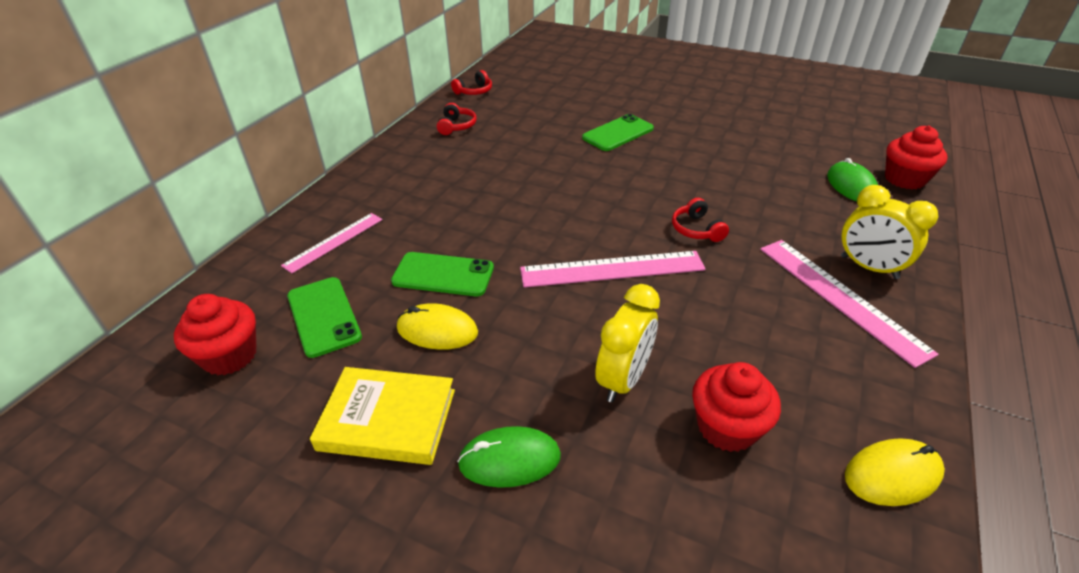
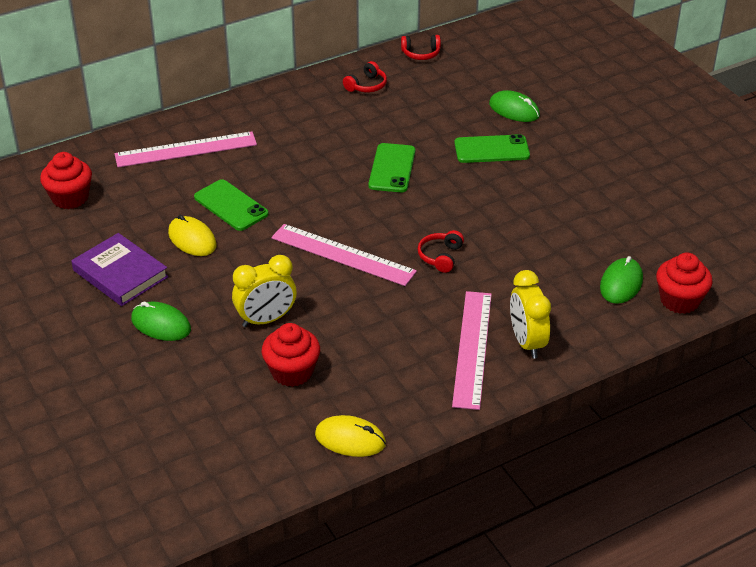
camera: 35 degrees right, 0 degrees up
pink ruler [281,213,383,273] -> pink ruler [114,131,257,167], size x1.56
green phone [287,277,362,358] -> green phone moved to [368,143,415,192]
yellow book [310,367,455,465] -> purple book [71,233,169,306]
none -> green mouse [489,90,540,122]

